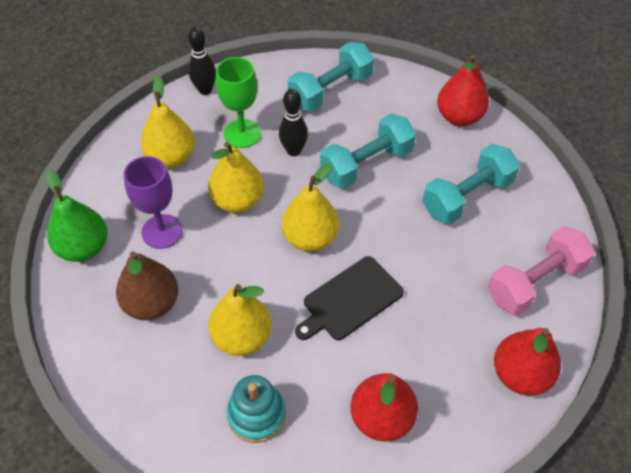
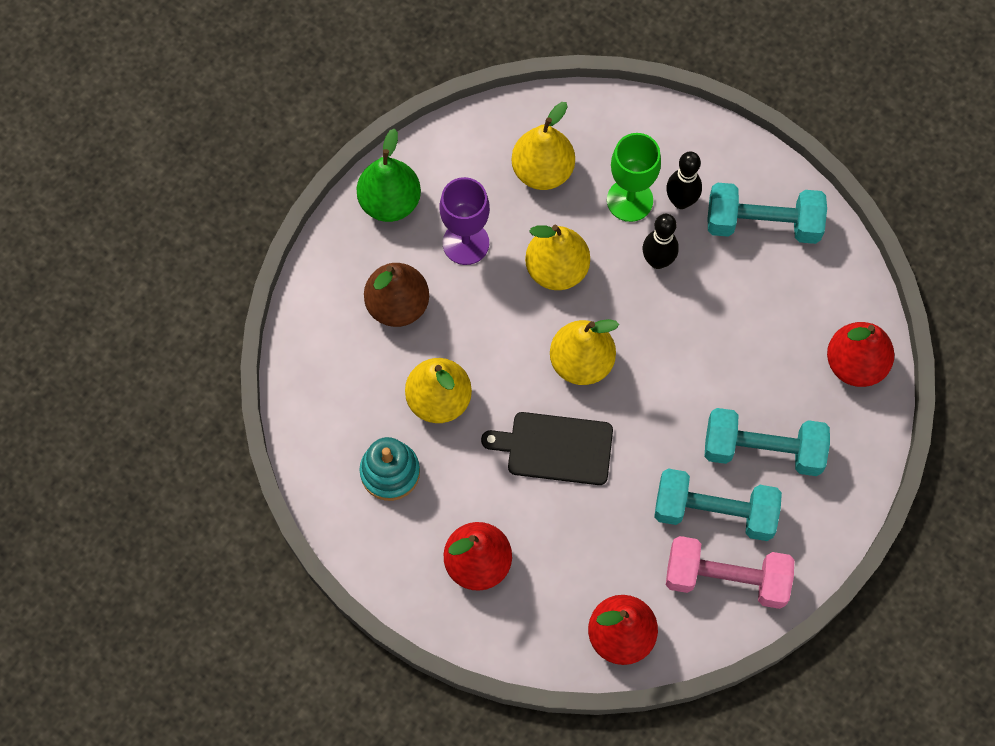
camera: 45 degrees right, 15 degrees up
black bowling pin [188,27,216,95] -> black bowling pin moved to [666,152,702,209]
turquoise dumbbell [320,113,416,189] -> turquoise dumbbell moved to [654,468,782,541]

